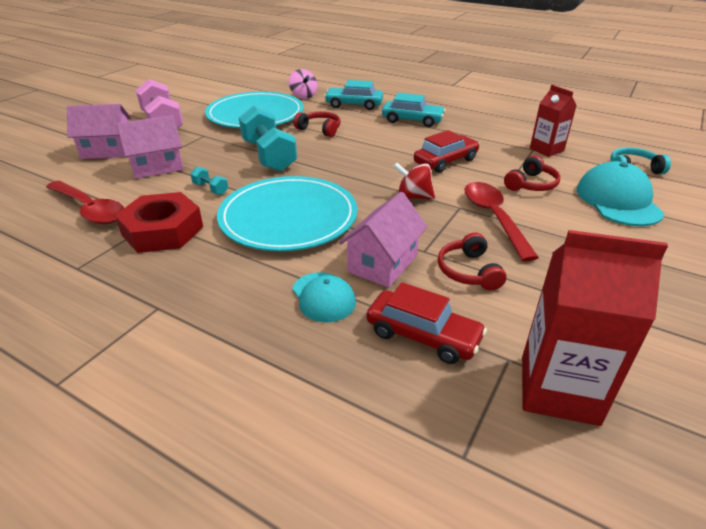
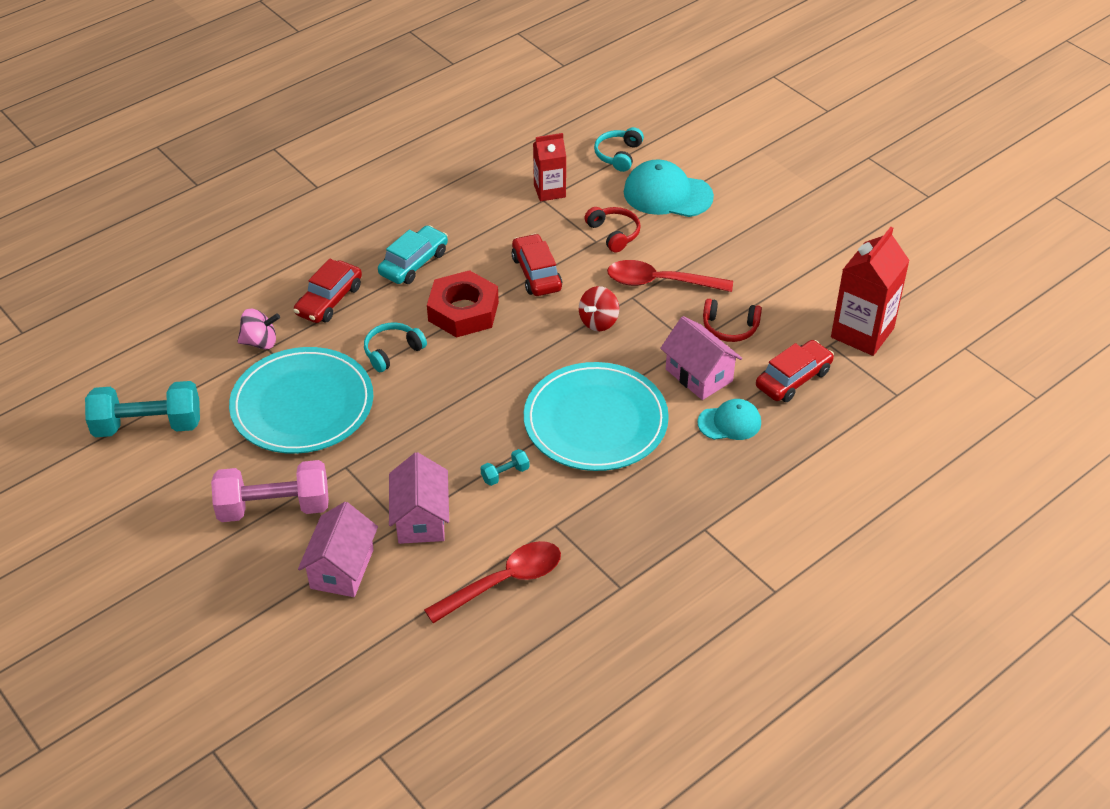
camera: 70 degrees left, 10 degrees up
red nut [115,192,203,253] -> red nut moved to [427,270,499,338]
turquoise dumbbell [239,106,297,172] -> turquoise dumbbell moved to [85,381,200,437]
red headphones [294,111,341,137] -> turquoise headphones [364,322,427,372]
turquoise car [324,80,383,110] -> red car [294,259,362,323]

